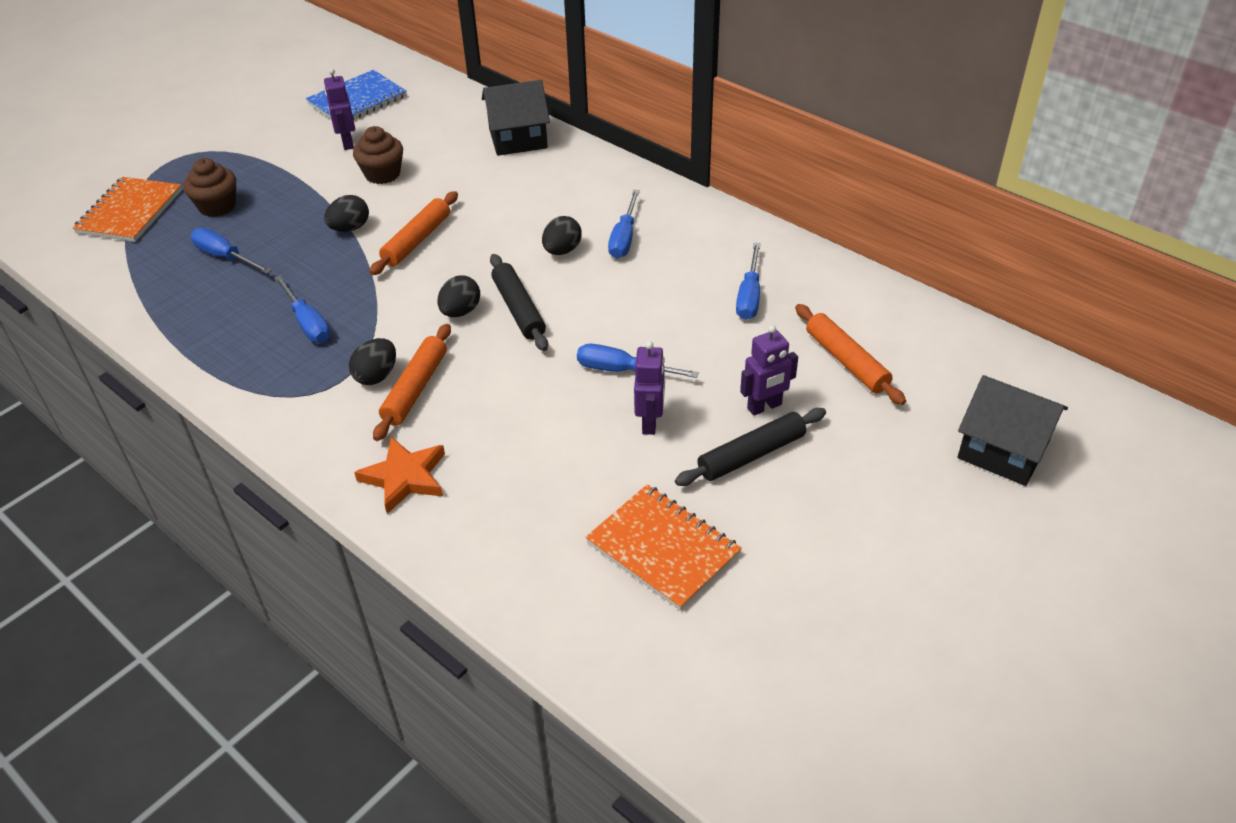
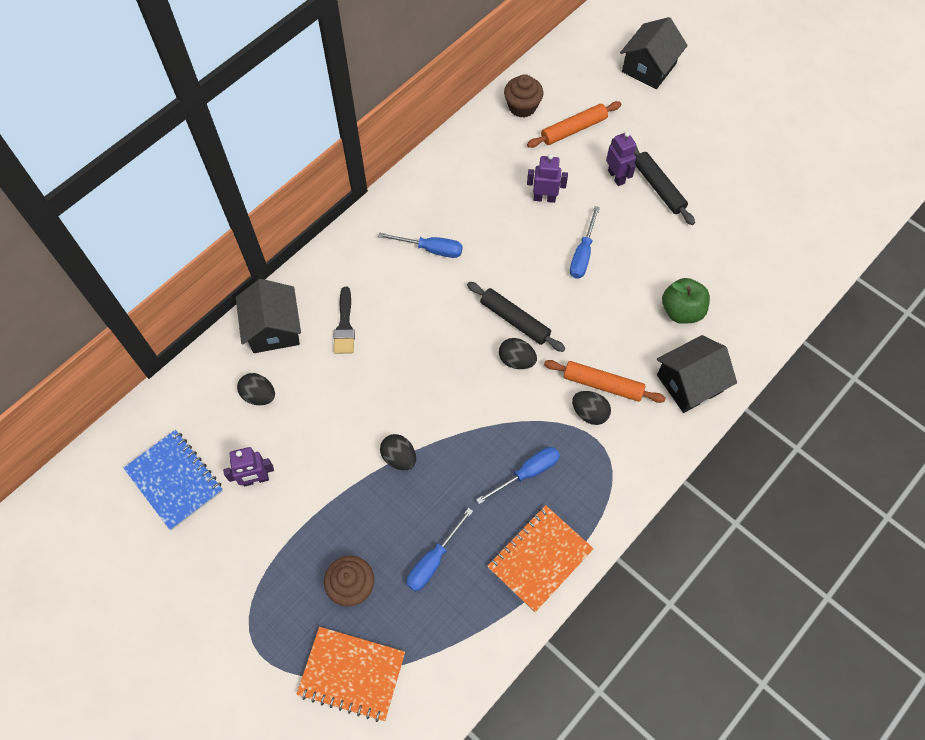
camera: 90 degrees left, 20 degrees up
brown cupcake [353,126,403,184] -> brown cupcake moved to [504,74,543,118]
orange star [354,437,445,514] -> black house [657,335,737,413]
orange rolling pin [370,191,458,275] -> none
black rolling pin [490,254,548,351] -> black rolling pin turned 60 degrees clockwise [467,282,566,352]
black egg [542,216,582,255] -> black egg moved to [237,373,275,405]
orange notebook [585,484,742,611] -> orange notebook moved to [487,505,594,612]
purple robot [634,341,665,435] -> purple robot moved to [527,154,568,203]
blue screwdriver [736,243,761,320] -> none
none -> black brush [333,287,355,354]
none -> green apple [662,278,710,324]

